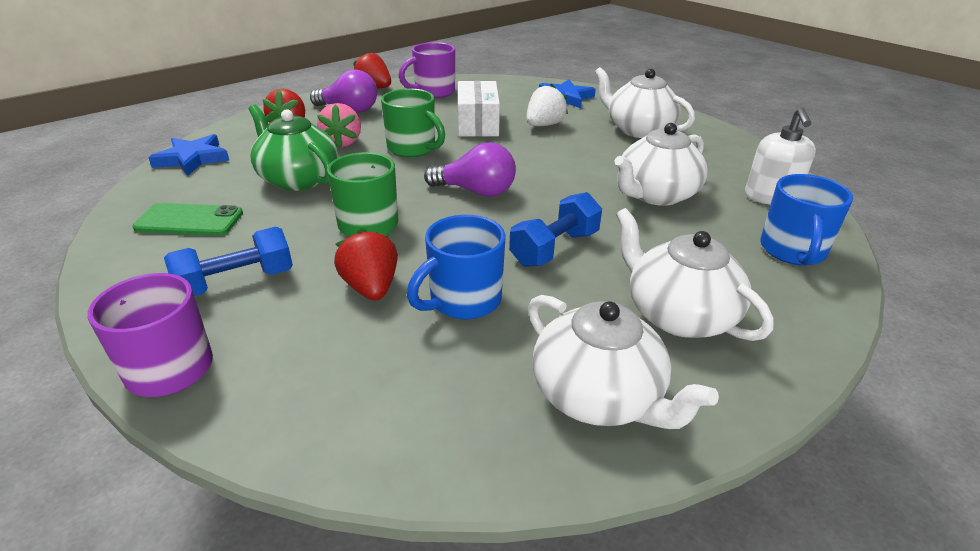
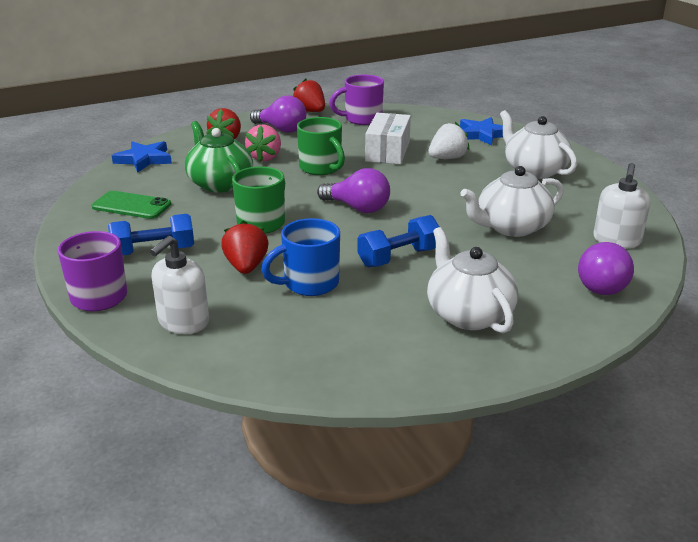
camera: 15 degrees right, 5 degrees down
white teapot [528,295,719,429] -> none
blue mug [760,174,853,266] -> purple light bulb [578,242,634,295]
none -> white soap dispenser [150,236,209,334]

